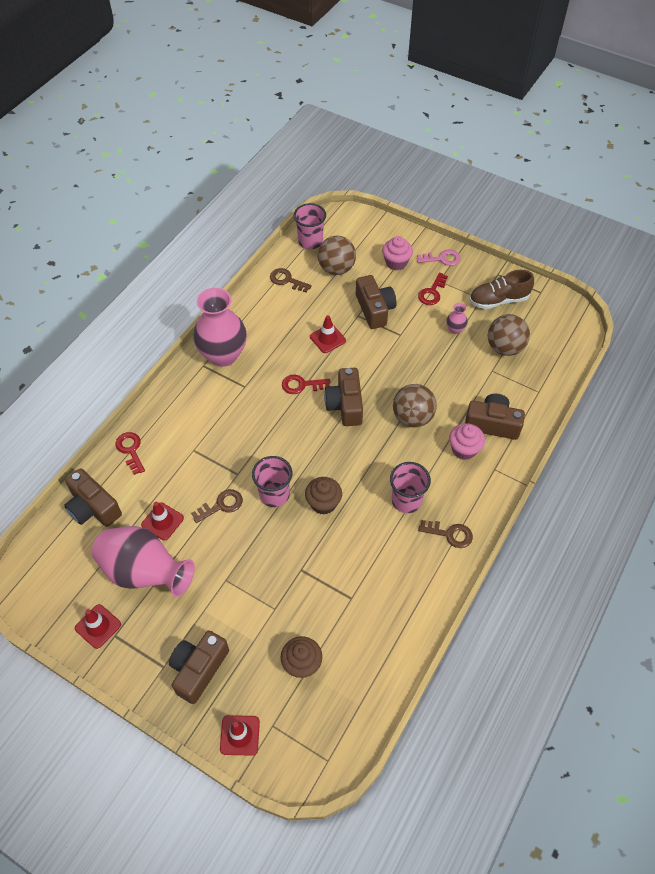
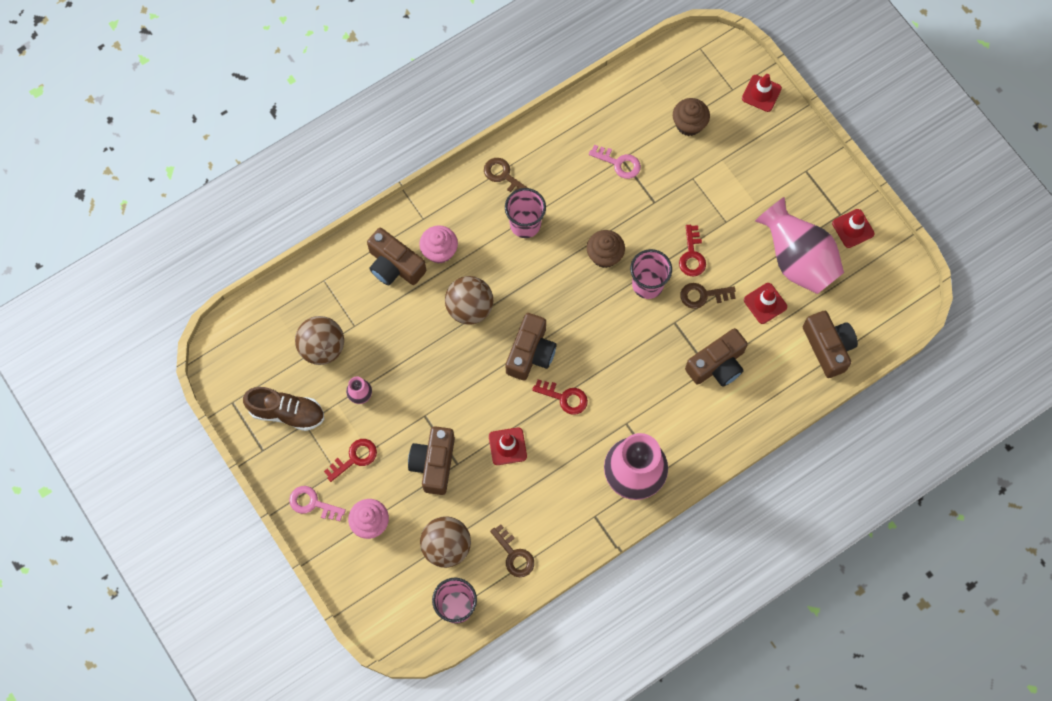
camera: 155 degrees left, 15 degrees up
red key [116,432,145,475] -> red key moved to [679,225,706,276]
brown camera [169,631,229,704] -> brown camera moved to [685,328,748,387]
none -> pink key [589,145,641,179]

